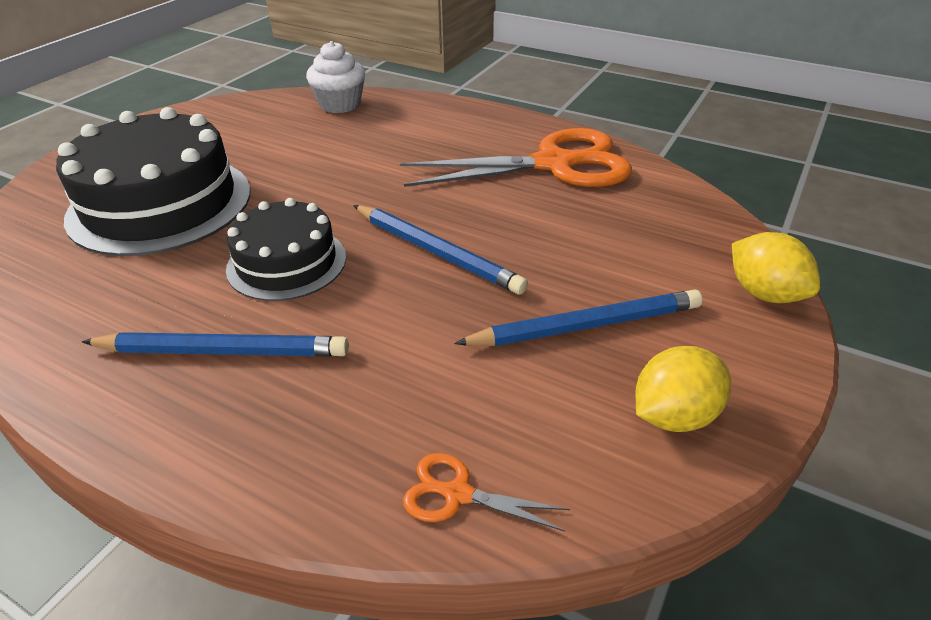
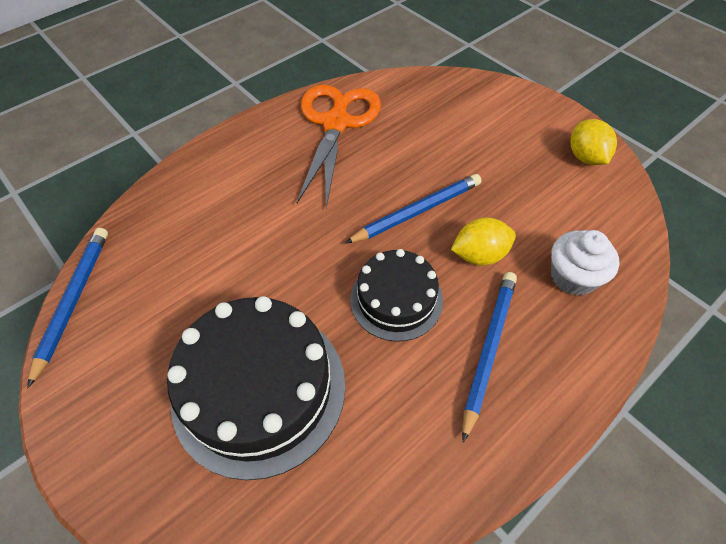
camera: 70 degrees left, 15 degrees up
white cupcake [306,41,365,113] -> white cupcake moved to [551,230,619,296]
orange scissors [403,453,570,532] -> none
blue pencil [454,290,703,346] -> blue pencil moved to [27,228,108,388]
yellow lemon [732,232,820,303] -> yellow lemon moved to [451,218,516,265]

